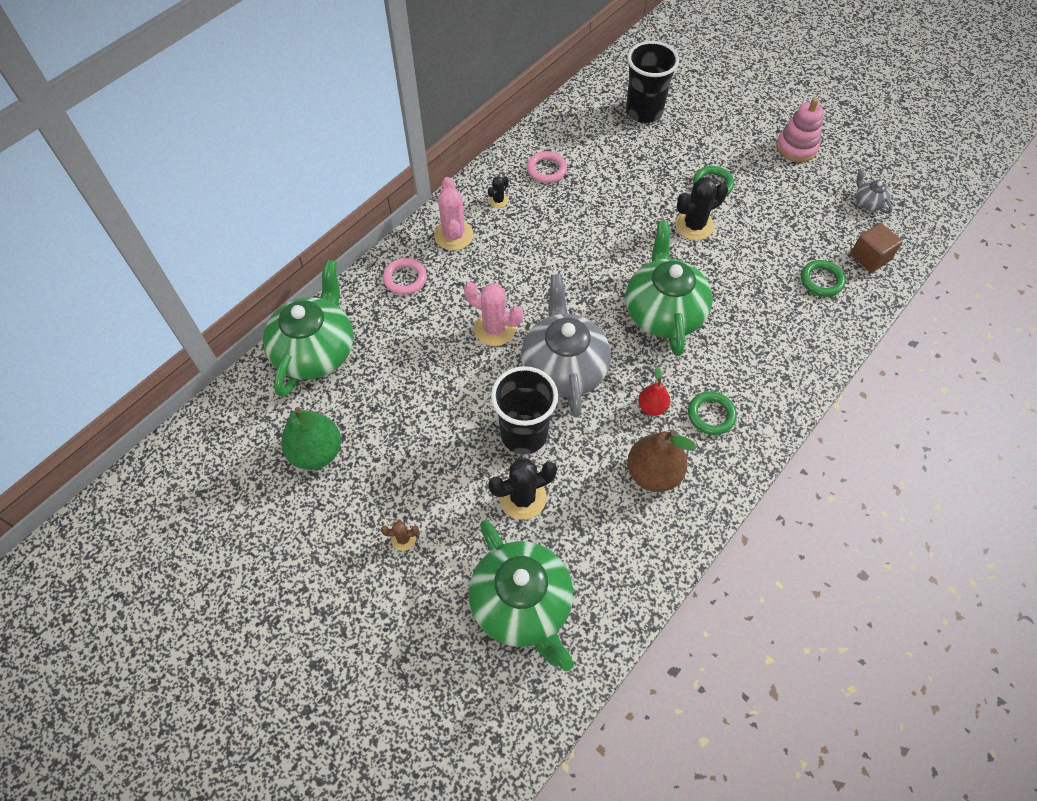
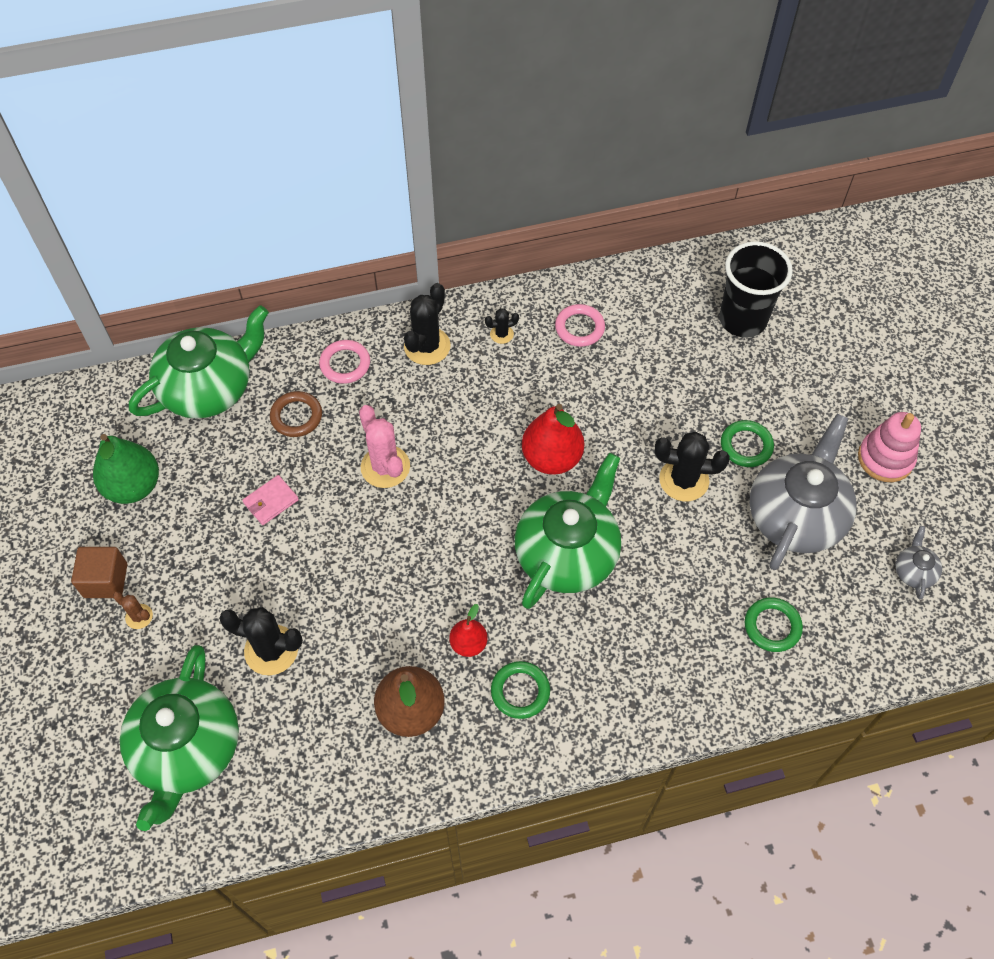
camera: 35 degrees right, 0 degrees up
pink cactus [434,177,473,250] -> black cactus [404,283,451,365]
black cup [491,366,558,454] -> none
grey teapot [521,274,611,418] -> grey teapot moved to [750,414,857,570]
brown cube [850,223,903,273] -> brown cube moved to [71,547,127,598]
none -> pink wallet [242,475,299,525]
none -> brown ring [270,391,322,437]
none -> red pear [522,404,584,475]

